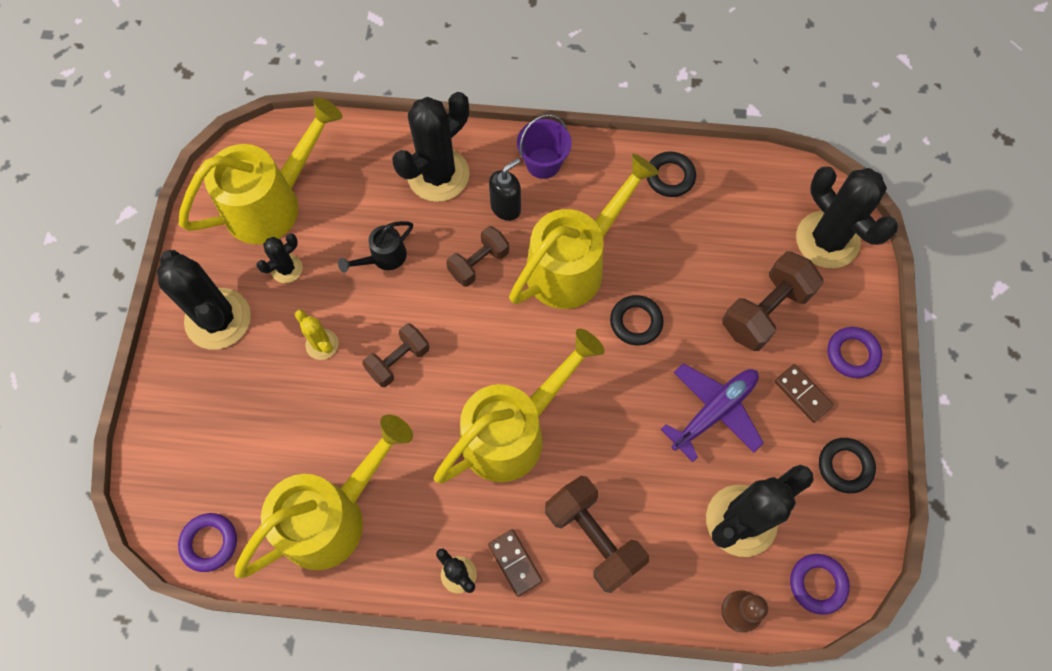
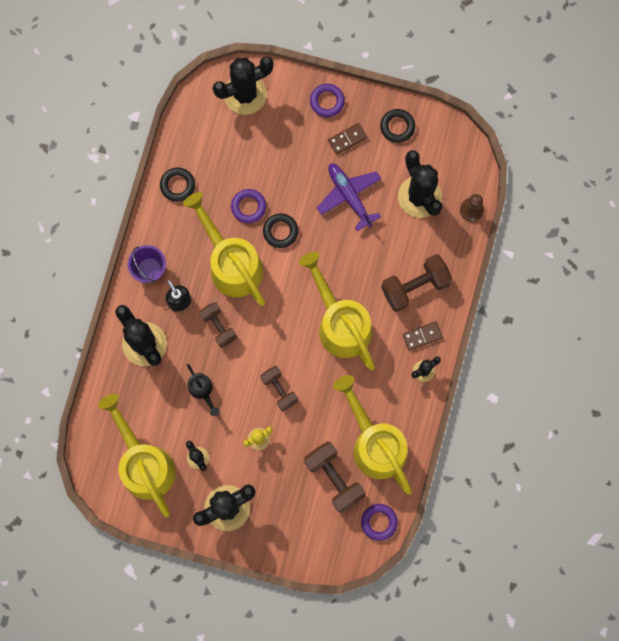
camera: 80 degrees left, 10 degrees up
brown dumbbell [722,251,824,351] -> brown dumbbell moved to [304,441,366,513]
purple ring [790,554,850,615] -> purple ring moved to [231,189,266,223]

